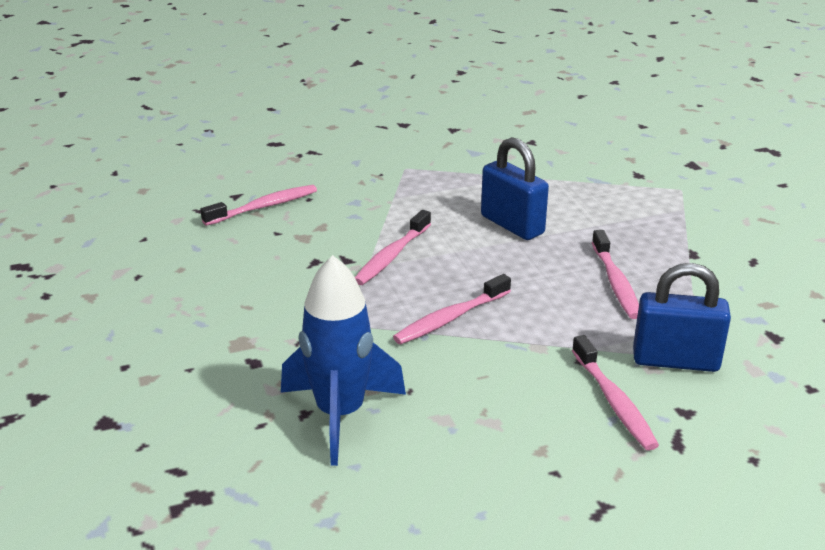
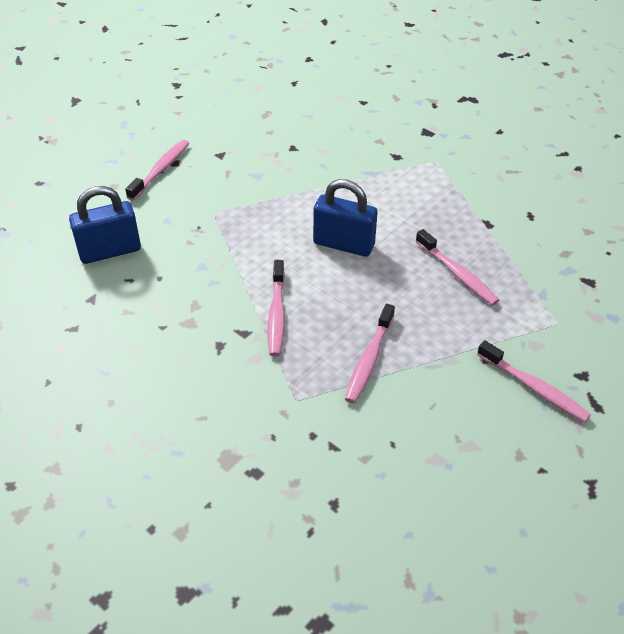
camera: 30 degrees left, 15 degrees up
pink toothbrush [200,185,317,226] -> pink toothbrush moved to [125,140,189,201]
blue rocket [281,255,406,466] -> none
blue padlock [633,263,731,372] -> blue padlock moved to [69,186,141,264]

